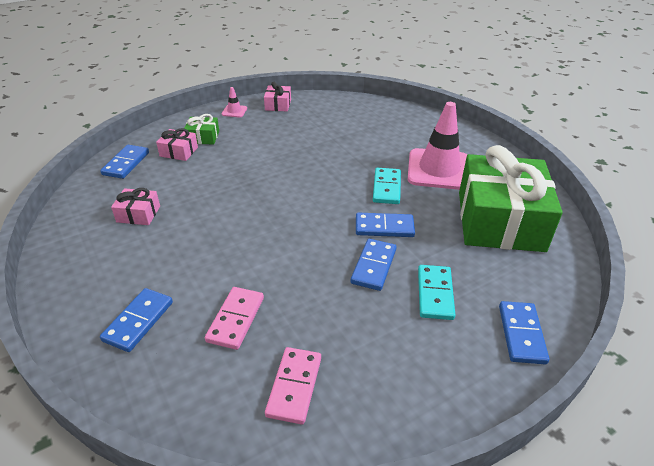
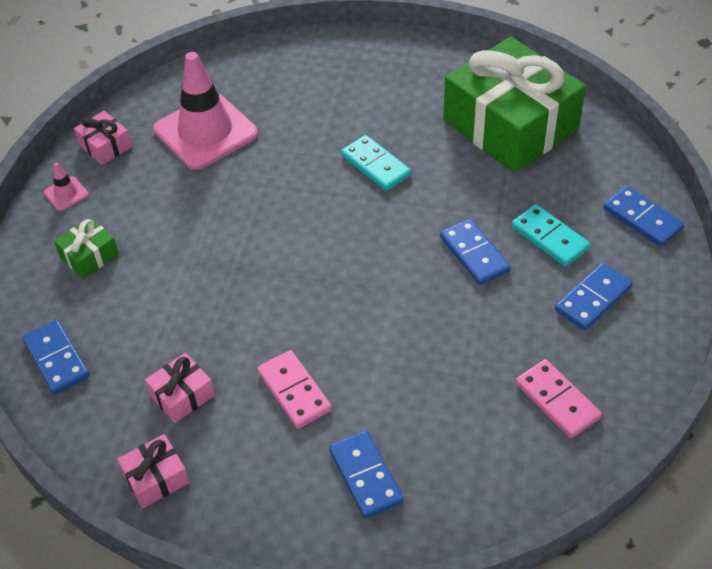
camera: 45 degrees left, 10 degrees up
pink gift [156,128,198,161] -> pink gift moved to [117,434,190,508]
pink domino [205,287,264,350] -> pink domino moved to [257,350,332,429]
blue domino [356,213,415,237] -> blue domino moved to [555,263,632,330]
pink traffic cone [408,102,467,190] -> pink traffic cone moved to [153,52,258,170]

